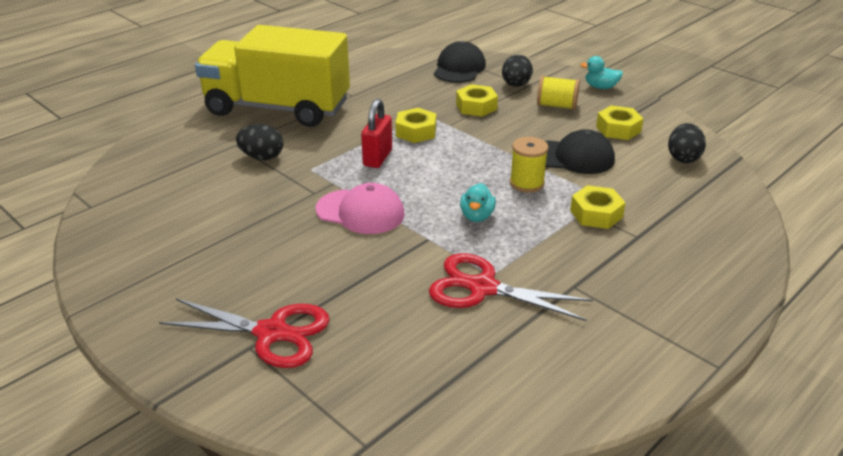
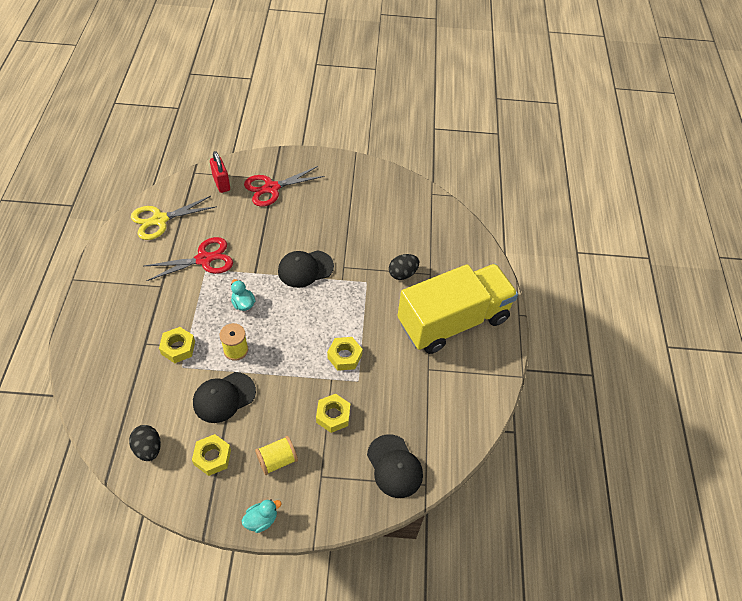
camera: 135 degrees right, 20 degrees up
pink cap [316,183,404,234] -> black cap [278,250,334,288]
red padlock [361,99,392,168] -> red padlock moved to [210,151,230,193]
black egg [502,55,533,87] -> none
none -> yellow scissors [131,196,217,240]

